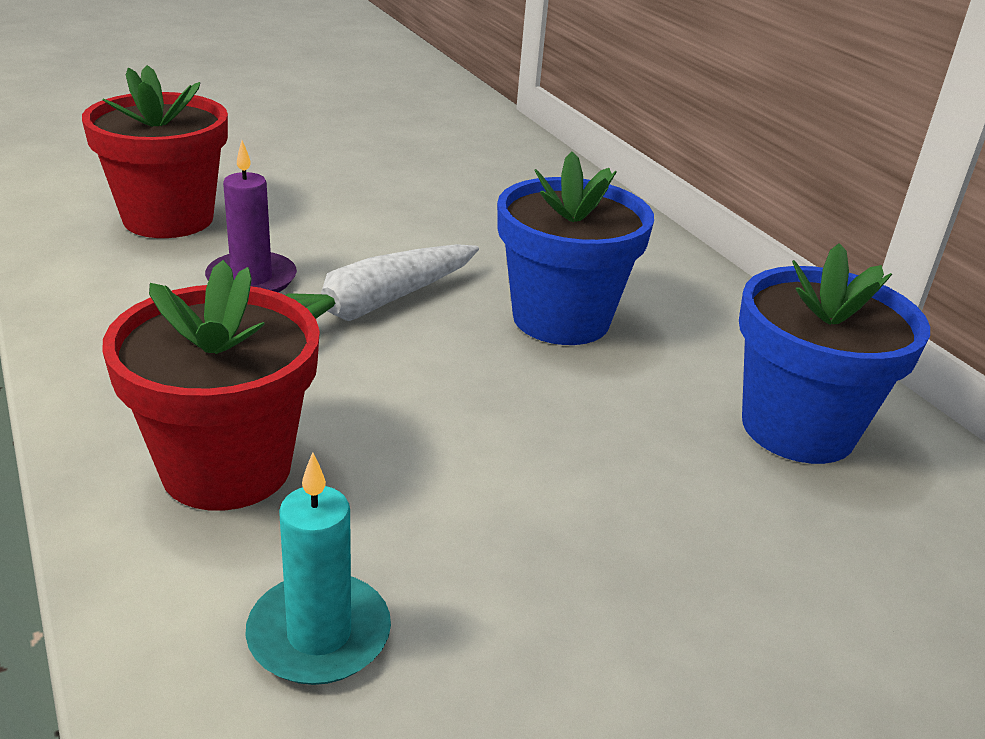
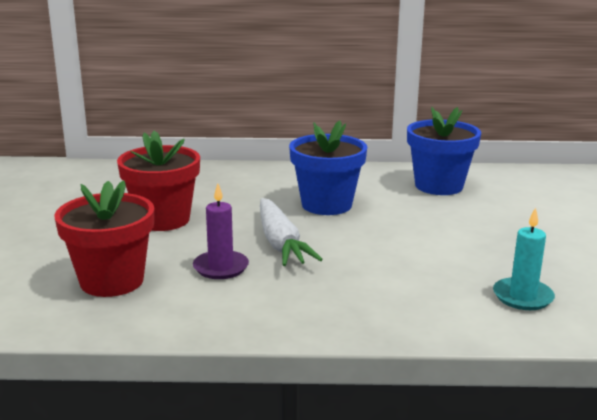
camera: 60 degrees left, 10 degrees down
red flower pot [102,260,320,511] -> red flower pot moved to [117,131,200,231]

